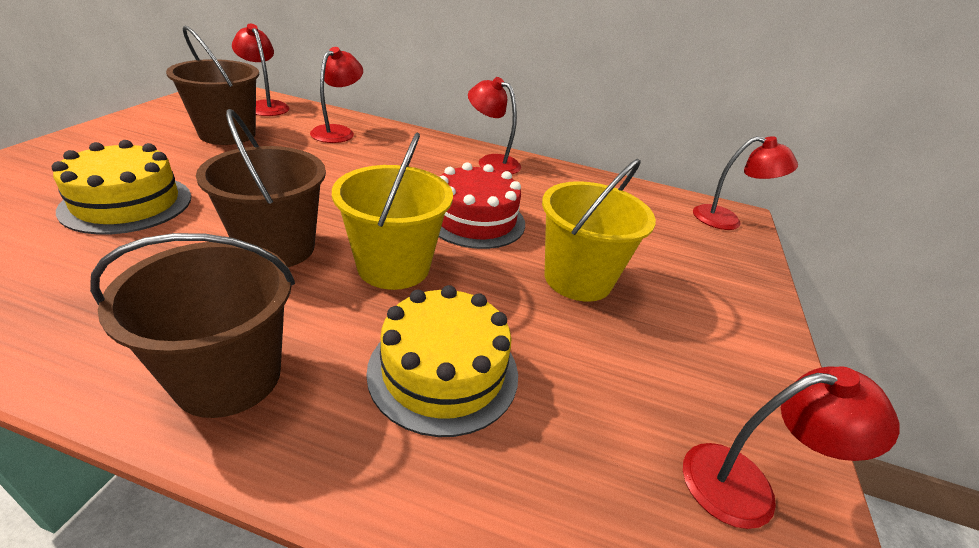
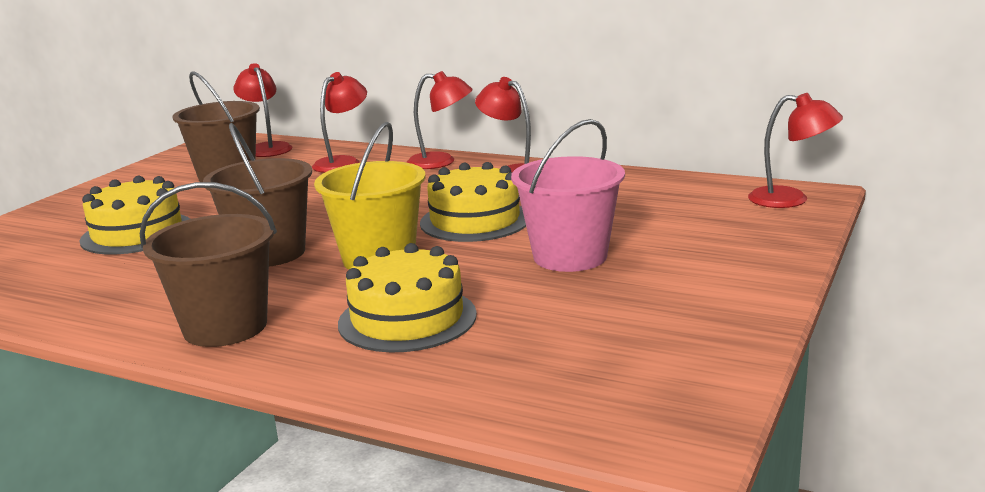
camera: 15 degrees right, 15 degrees down
red cake [439,162,525,249] -> yellow cake [420,162,526,242]
yellow bucket [542,159,656,302] -> pink bucket [511,119,625,272]
red lamp [683,366,900,529] -> red lamp moved to [407,71,473,169]

